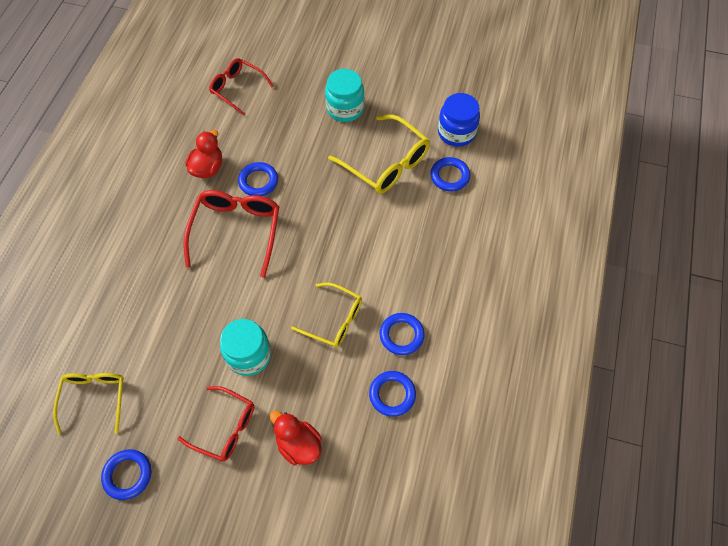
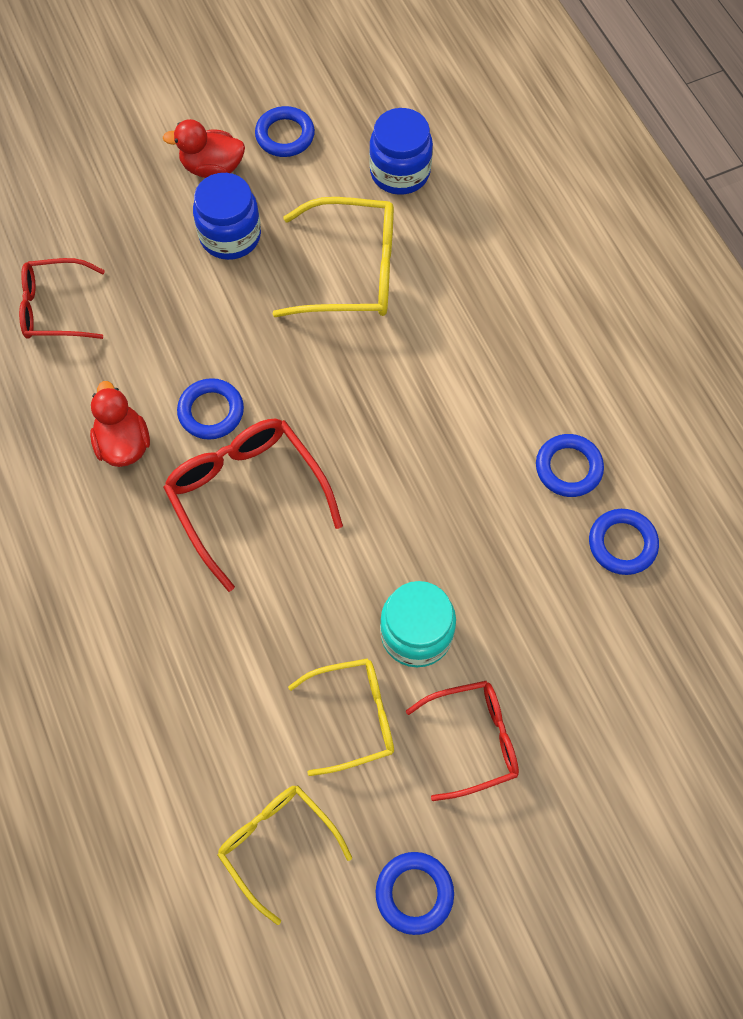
camera: 40 degrees left, 5 degrees up
red duck [270,411,322,466] -> red duck moved to [163,119,245,178]
yellow glasses [291,282,362,348] -> yellow glasses moved to [288,658,394,776]
turquoise jar [325,69,364,122] -> blue jar [193,173,261,260]
blue ring [430,157,470,192] -> blue ring moved to [255,106,315,157]

